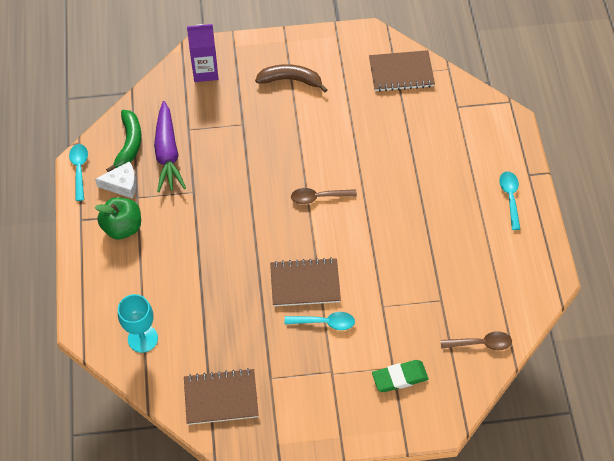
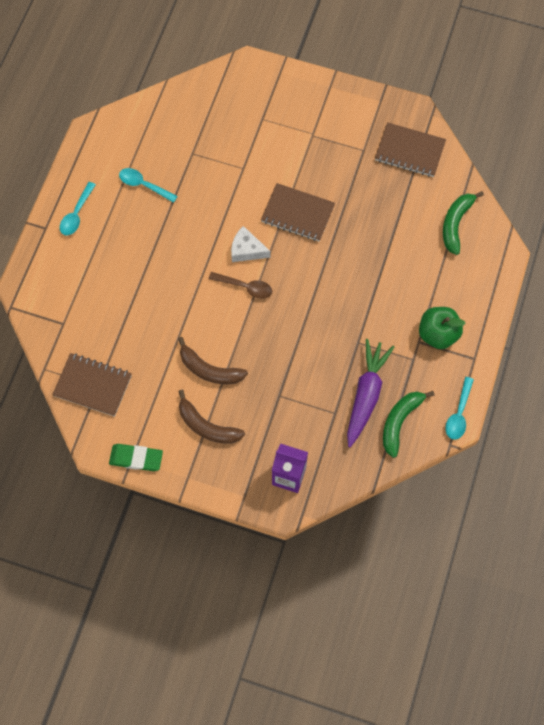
camera: 155 degrees left, 10 degrees up
white cheese [95,161,136,199] -> white cheese moved to [231,226,271,262]
turquoise goblet [118,294,158,353] -> green banana [443,191,484,255]
turquoise spoon [285,312,355,330] -> turquoise spoon moved to [119,168,178,203]
green eraser [372,360,429,392] -> green eraser moved to [109,444,163,471]
brown spoon [441,331,512,350] -> none
none -> brown banana [178,337,248,384]

